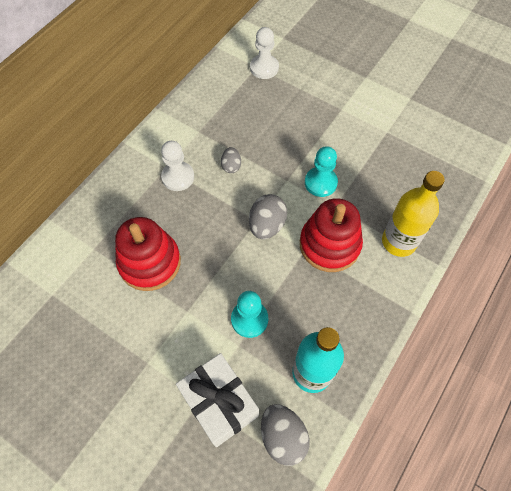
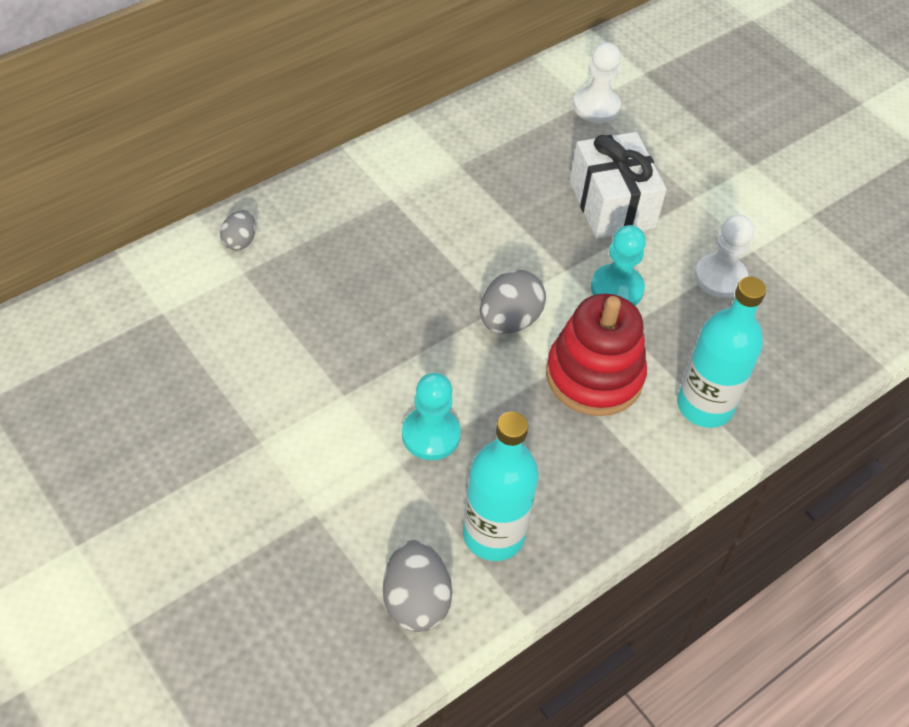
camera: 15 degrees right, 10 degrees down
red stacking toy [115,217,181,291] -> none
white pawn [161,141,194,191] -> white pawn moved to [694,214,754,298]
white gift [176,353,259,447] -> white gift moved to [570,132,667,239]
grey egg [221,147,241,173] -> grey egg moved to [220,210,256,251]
yellow bottle [382,171,445,257] -> turquoise bottle [677,277,766,428]

